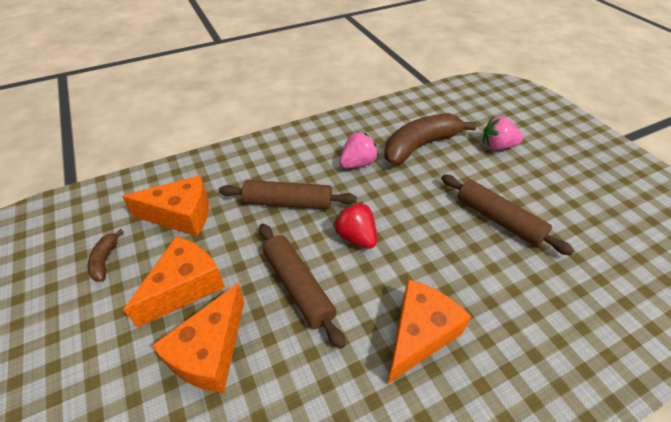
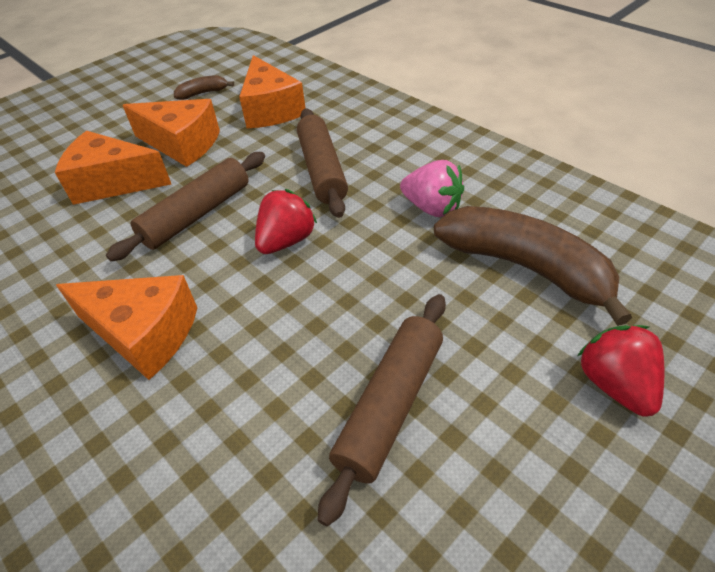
camera: 75 degrees right, 0 degrees up
pink strawberry [483,116,523,150] -> red strawberry [578,325,664,417]

